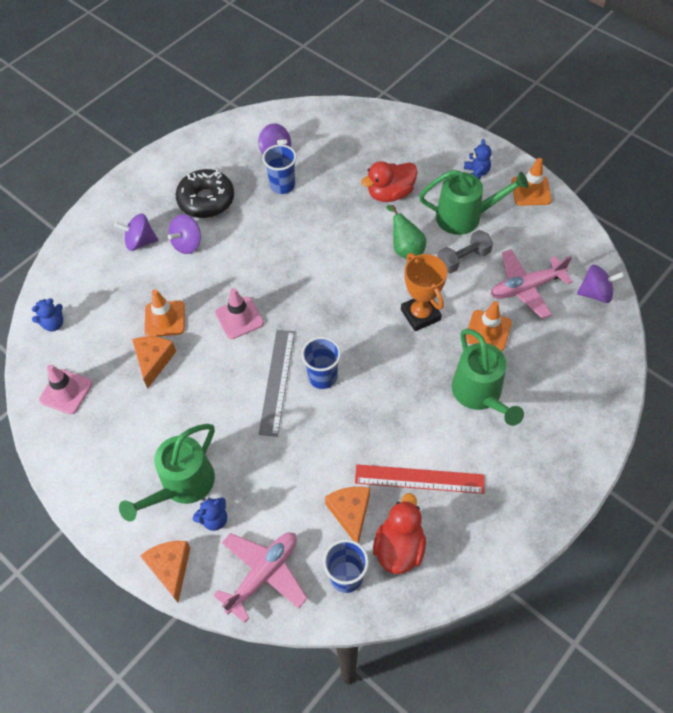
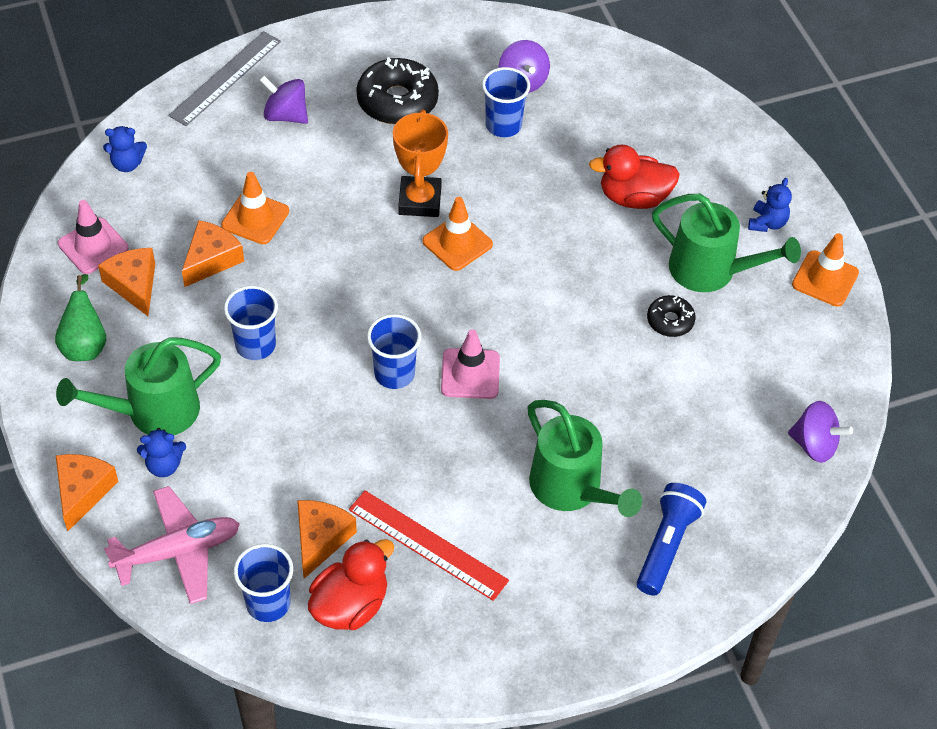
camera: 25 degrees right, 5 degrees down
purple spinning top [168,214,201,254] -> none
pink traffic cone [215,288,264,339] -> pink traffic cone moved to [441,329,500,399]
grey ruler [259,330,295,437] -> grey ruler moved to [168,31,281,126]
green pear [386,205,426,259] -> green pear moved to [55,274,106,361]
orange trophy [401,253,447,331] -> orange trophy moved to [393,109,448,217]
grey dumbbell [437,230,493,274] -> black donut [647,295,696,337]
green watering can [452,329,524,426] -> green watering can turned 45 degrees counterclockwise [527,400,642,517]
orange traffic cone [466,301,512,351] -> orange traffic cone moved to [423,197,493,271]
pink plane [490,249,573,319] -> none
none -> orange cheese [98,248,155,316]
none -> blue cup [224,286,278,360]
none -> blue flashlight [637,483,706,596]

